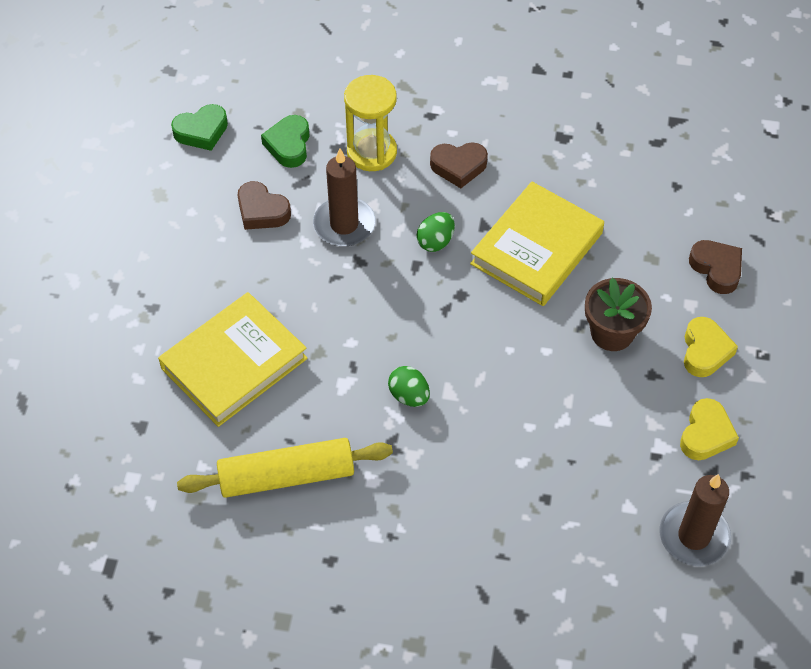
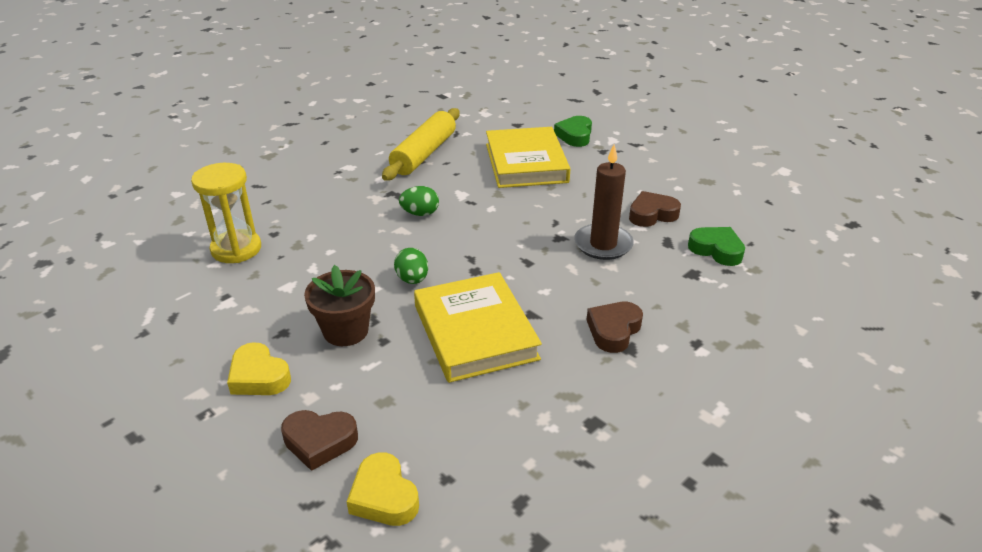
camera: 125 degrees right, 20 degrees down
green heart [171,104,228,151] -> green heart moved to [554,116,592,147]
yellow hourglass [344,75,397,171] -> yellow hourglass moved to [191,163,261,263]
green egg [417,212,455,252] -> green egg moved to [394,248,428,284]
brown candle [659,474,731,566] -> none
yellow heart [680,398,739,460] -> yellow heart moved to [347,452,419,526]

